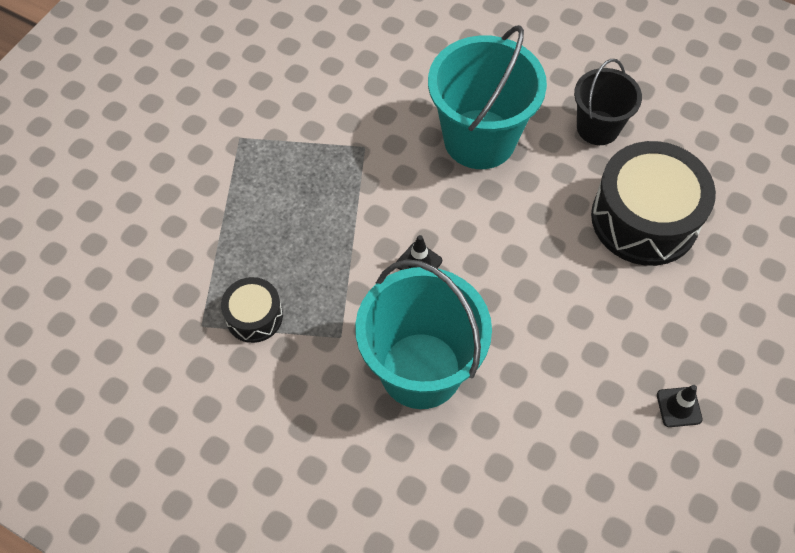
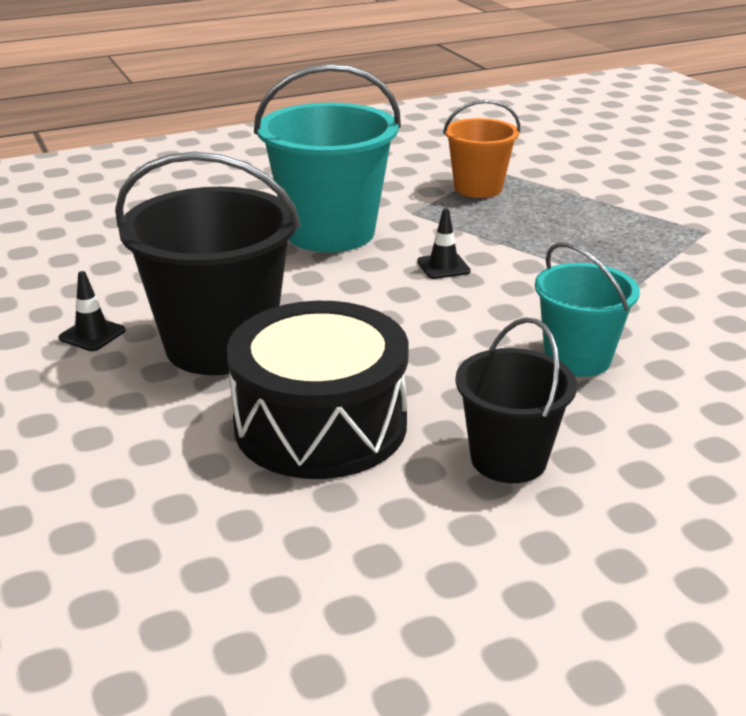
camera: 125 degrees right, 30 degrees down
black drum [221,277,283,343] -> orange bucket [443,100,520,198]
turquoise bucket [428,25,547,169] -> turquoise bucket [535,242,640,377], size x0.59
none -> black bucket [115,152,301,375]

